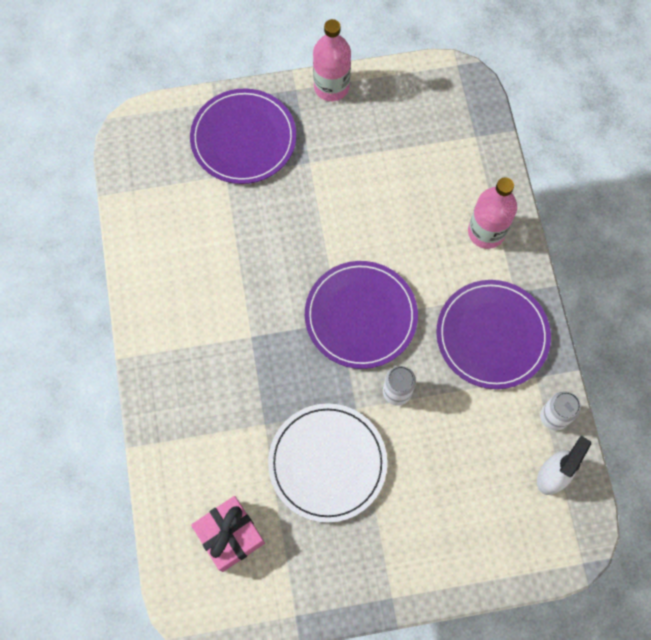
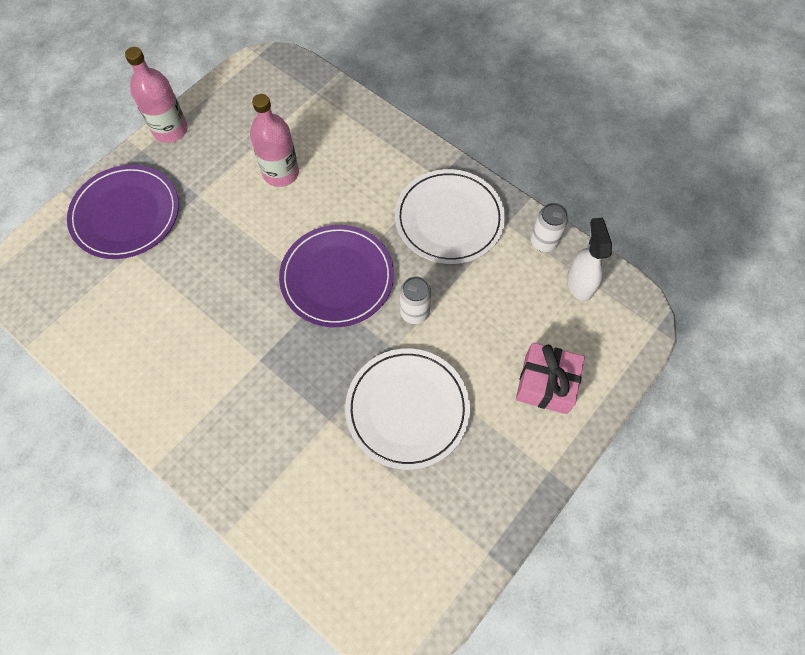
camera: 40 degrees left, 5 degrees down
pink gift [191,496,265,572] -> pink gift moved to [516,342,585,414]
purple plate [436,280,551,389] -> white plate [395,169,505,264]
pink bottle [468,177,517,249] -> pink bottle moved to [250,94,299,187]

